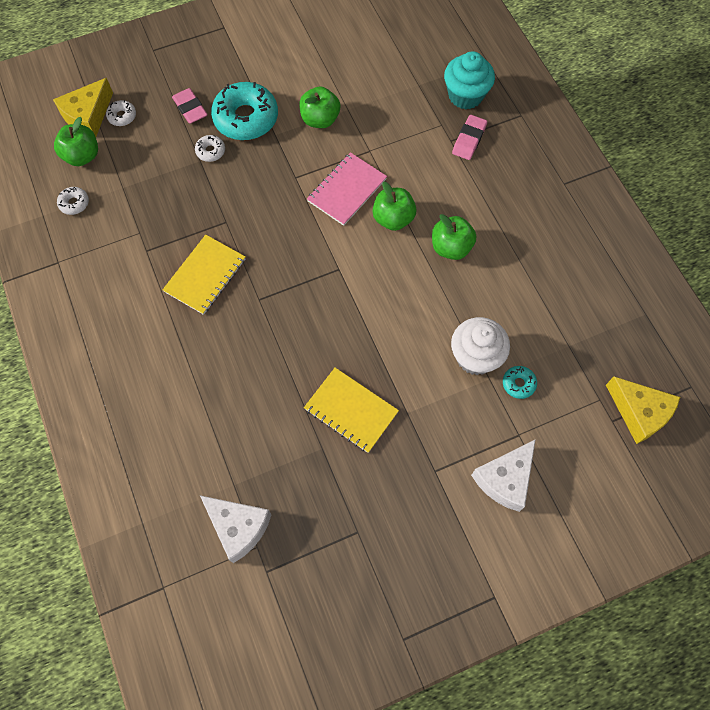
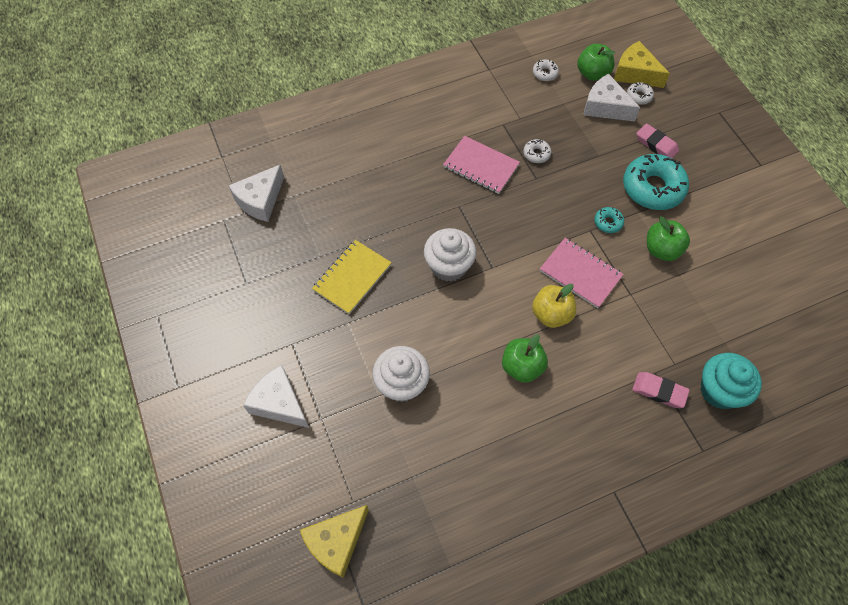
camera: 90 degrees right, 5 degrees down
yellow notebook [162,235,245,315] -> pink notebook [443,136,520,194]
pink eraser [172,88,208,124] -> pink eraser turned 75 degrees clockwise [636,123,679,158]
white donut [195,135,225,162] -> white donut moved to [523,139,551,163]
green apple [373,182,417,231] -> yellow apple [532,284,576,328]
turquoise donut [503,366,537,399] -> turquoise donut moved to [594,207,624,233]
none -> white cupcake [424,228,476,282]
none -> white cheese [584,73,640,122]

